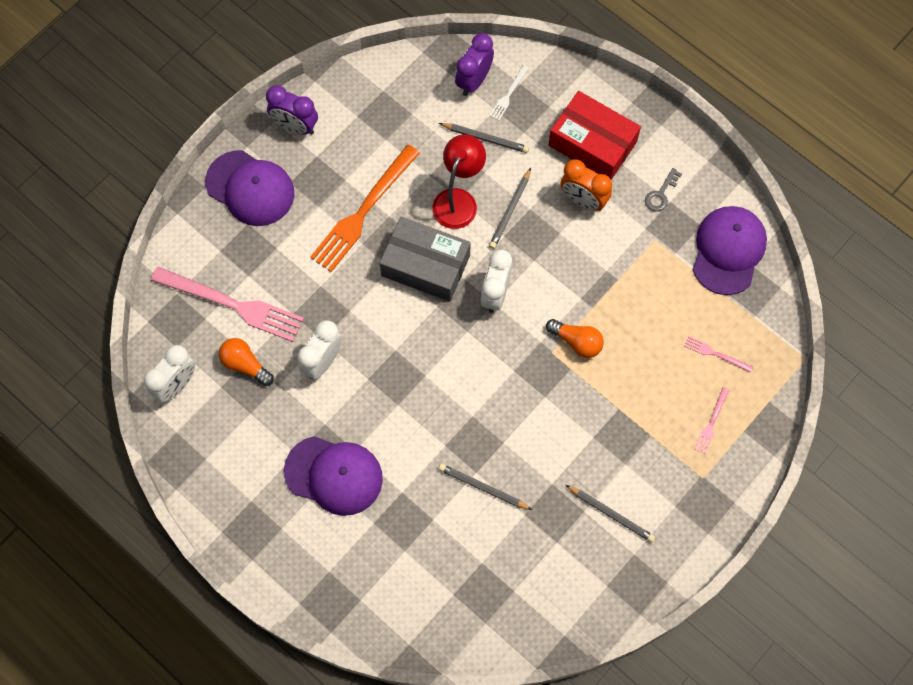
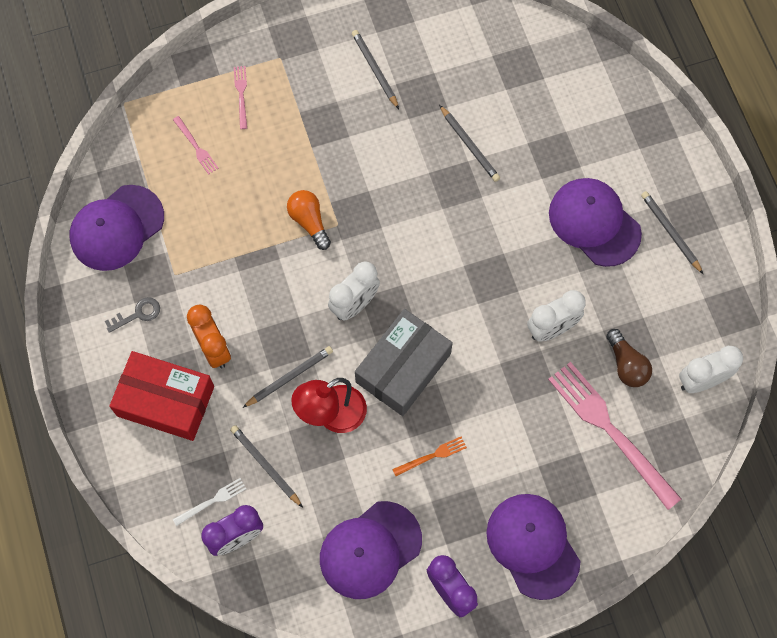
camera: 150 degrees left, 0 degrees up
orange light bulb [219,338,274,386] -> brown light bulb [606,329,652,387]
orange fork [310,145,420,272] -> orange fork [392,437,467,476], size x0.44
grey box [380,216,471,302] -> grey box turned 75 degrees clockwise [355,309,453,416]
red box [549,91,641,180] -> red box turned 45 degrees counterclockwise [109,351,214,441]
pink fork [694,387,729,454] -> pink fork turned 60 degrees counterclockwise [234,66,247,129]
none -> purple cap [320,501,422,599]
none -> grey pencil [641,191,703,274]

